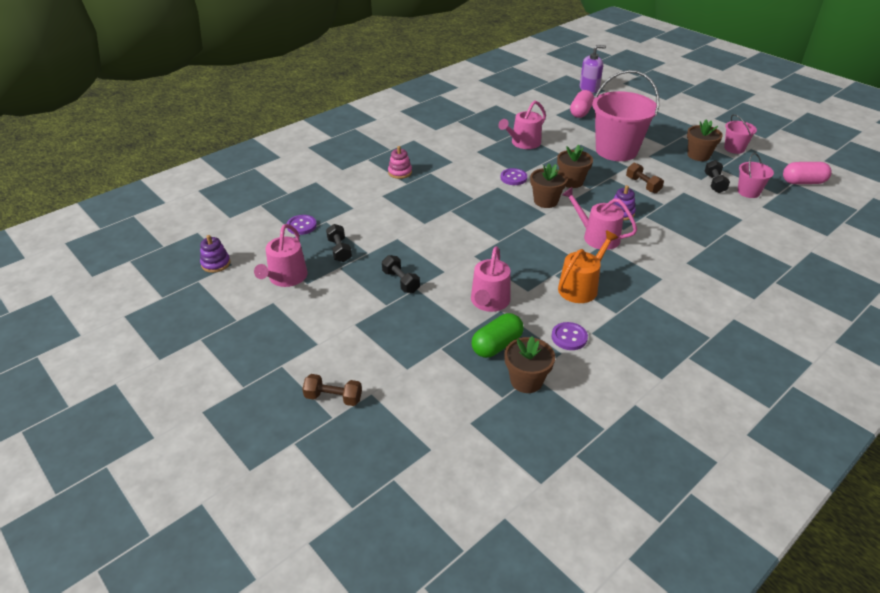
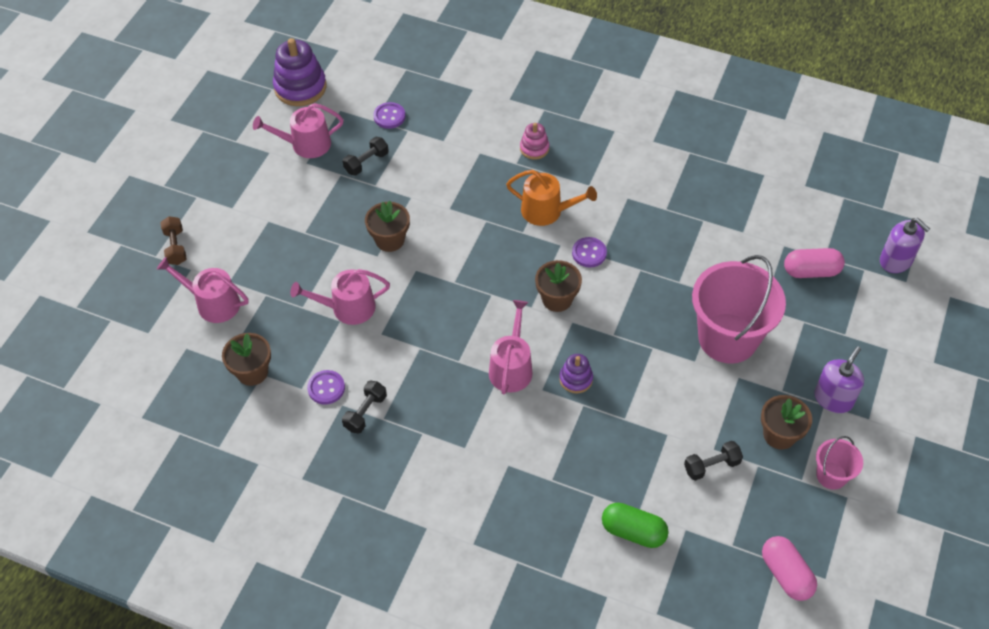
camera: 65 degrees right, 15 degrees up
purple stacking toy [200,235,230,273] -> purple stacking toy [273,38,326,106], size x1.85
black dumbbell [382,255,420,293] -> black dumbbell moved to [342,380,387,434]
green capsule [472,313,524,358] -> green capsule moved to [602,503,668,548]
pink watering can [498,100,546,149] -> pink watering can moved to [157,257,249,323]
brown flower pot [557,145,593,188] -> brown flower pot moved to [365,201,410,252]
orange watering can [558,230,618,303] -> orange watering can moved to [506,170,597,226]
brown dumbbell [626,162,664,193] -> none
pink bucket [737,153,774,198] -> none
none -> purple soap dispenser [814,346,864,413]

